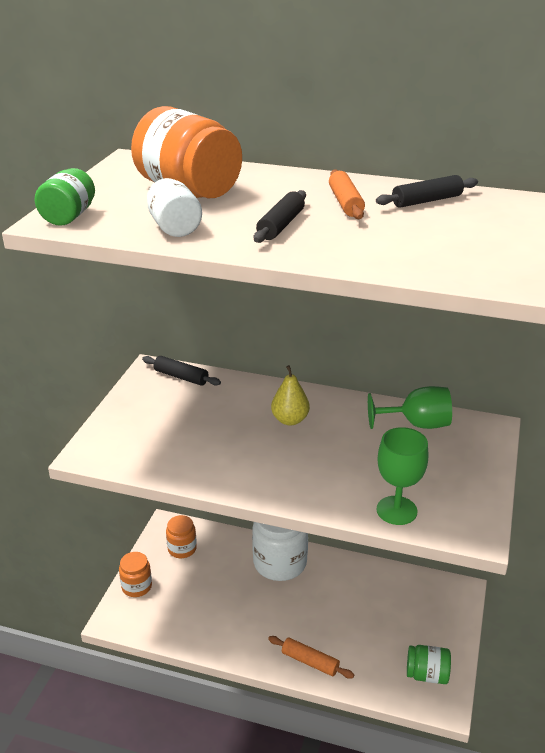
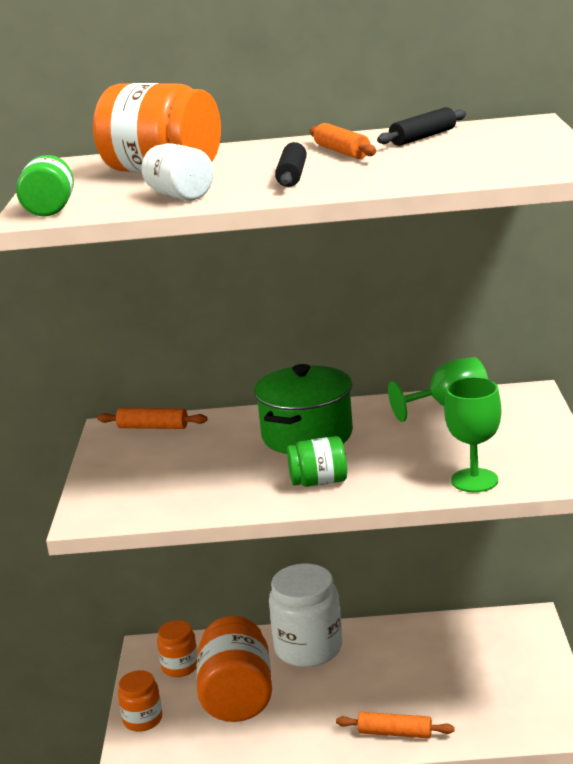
camera: 15 degrees left, 10 degrees down
black rolling pin [142,356,221,386] -> orange rolling pin [97,408,207,429]
yellow pear [271,365,310,425] -> green pot [254,364,353,454]
green jar [407,645,451,684] -> green jar moved to [287,436,347,487]
none -> orange jar [197,616,272,722]

